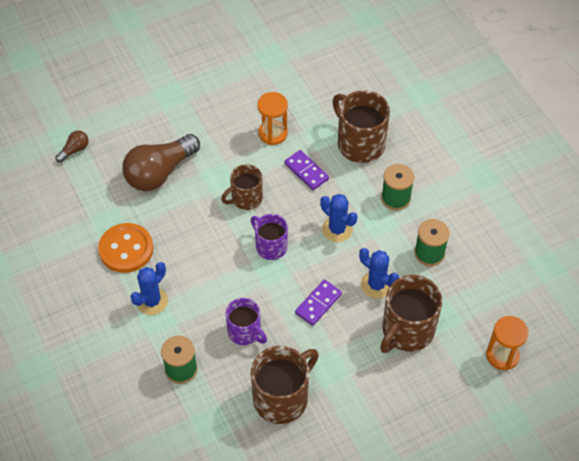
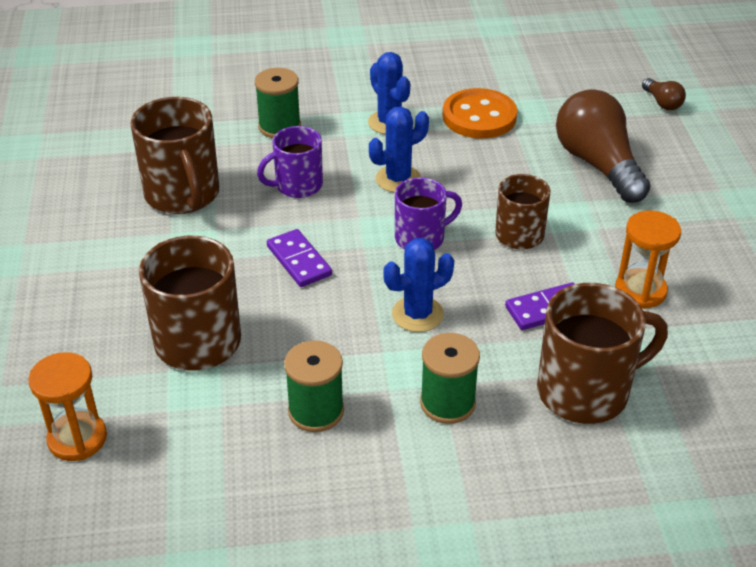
camera: 110 degrees right, 15 degrees down
blue cactus [359,248,399,298] -> blue cactus moved to [369,107,429,192]

